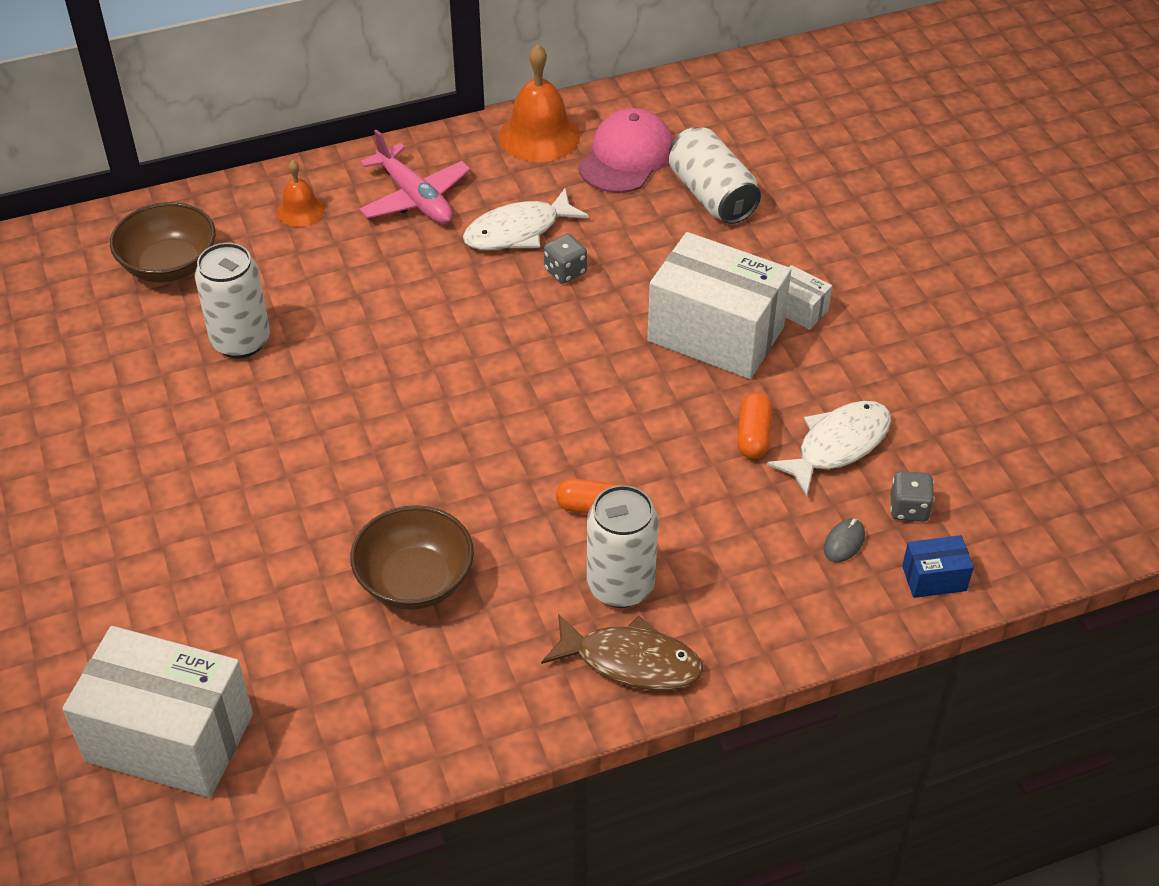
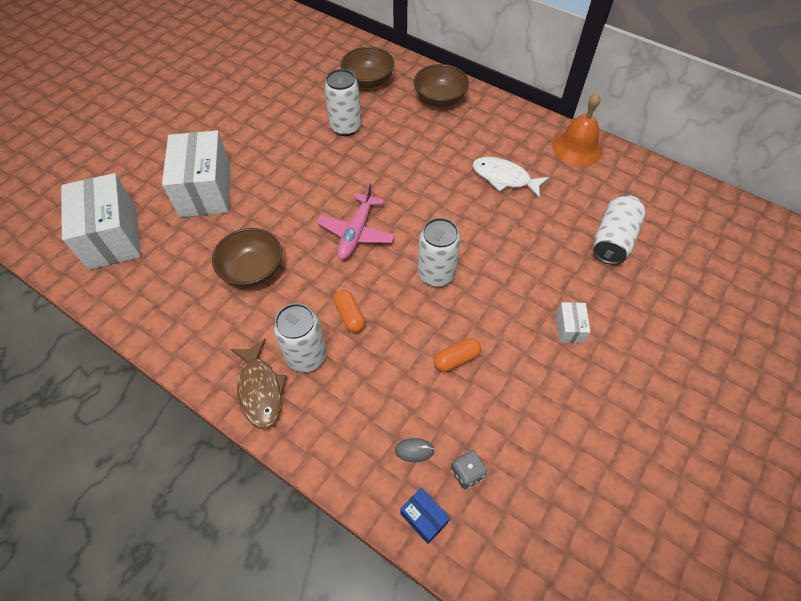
camera: 55 degrees right, 10 degrees up
orange bell [277,160,325,227] -> brown bowl [414,64,469,107]
pink plane [359,129,471,224] -> pink plane moved to [317,183,395,260]
grey dice [544,234,587,284] -> none
pink cap [578,108,673,193] -> none
white box [647,232,791,379] -> white box moved to [162,131,231,217]
white fish [767,401,891,496] -> none
none -> white can [418,218,461,287]

